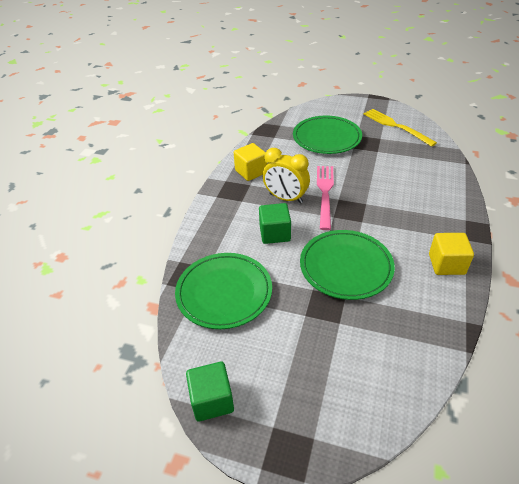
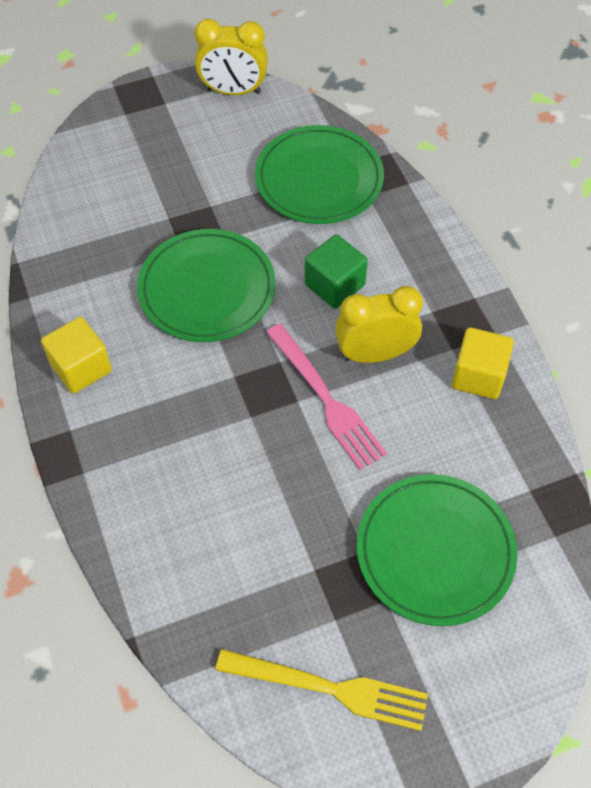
camera: 140 degrees right, 15 degrees up
green cube [186,362,234,422] -> yellow clock [195,19,268,95]

